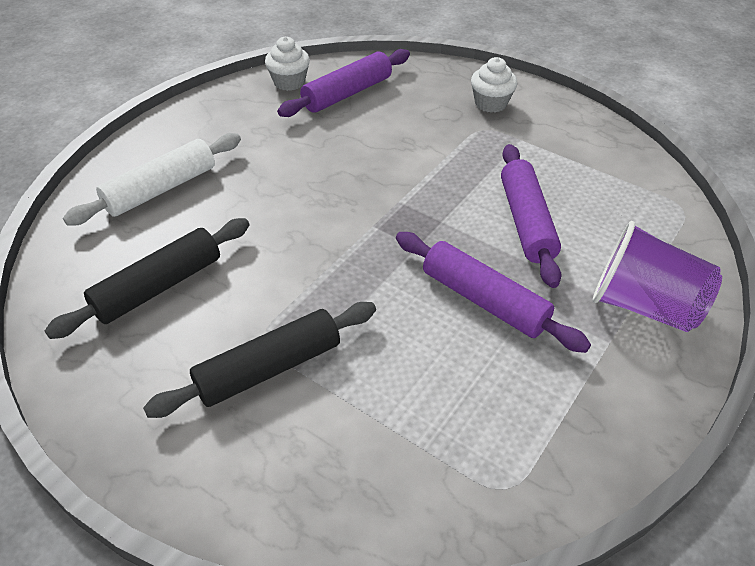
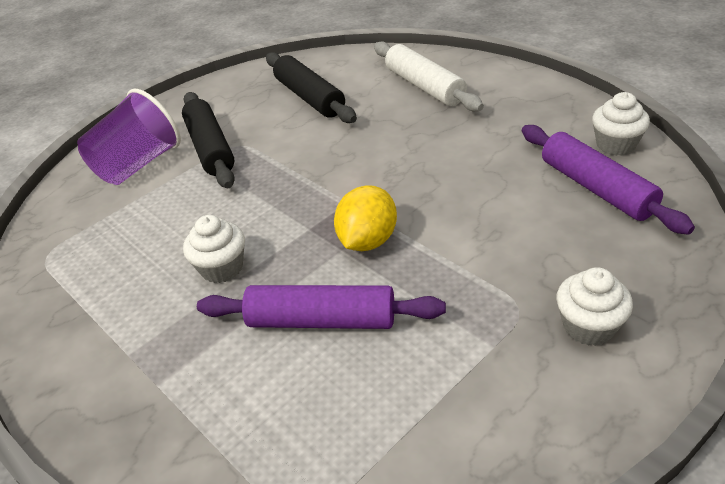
camera: 105 degrees right, 5 degrees down
purple rolling pin [396,232,591,353] -> white cupcake [183,215,245,283]
purple cup [593,221,722,332] -> purple cup moved to [77,89,181,185]
none -> yellow lemon [334,185,397,251]

